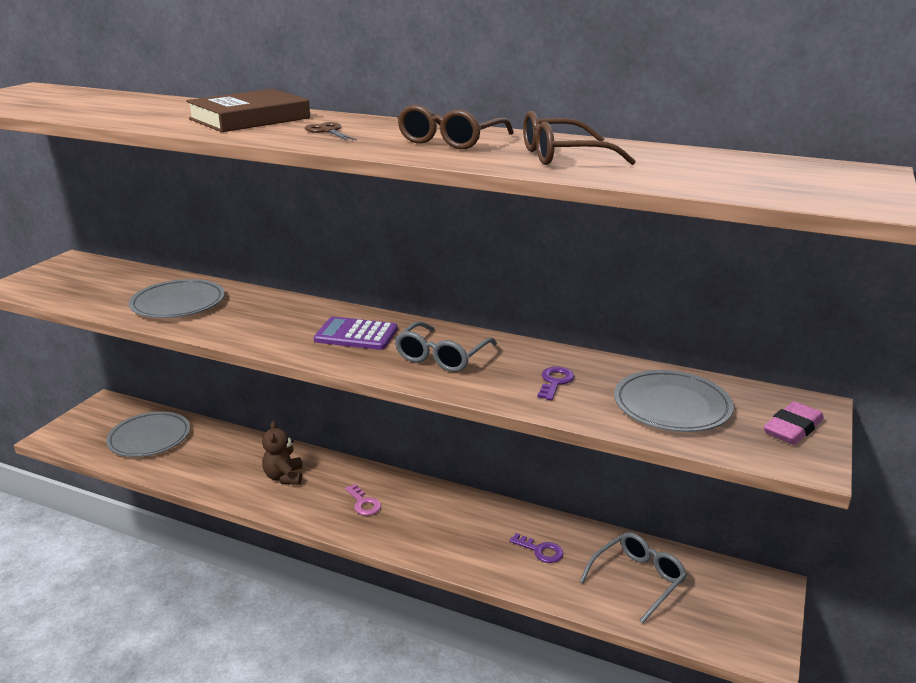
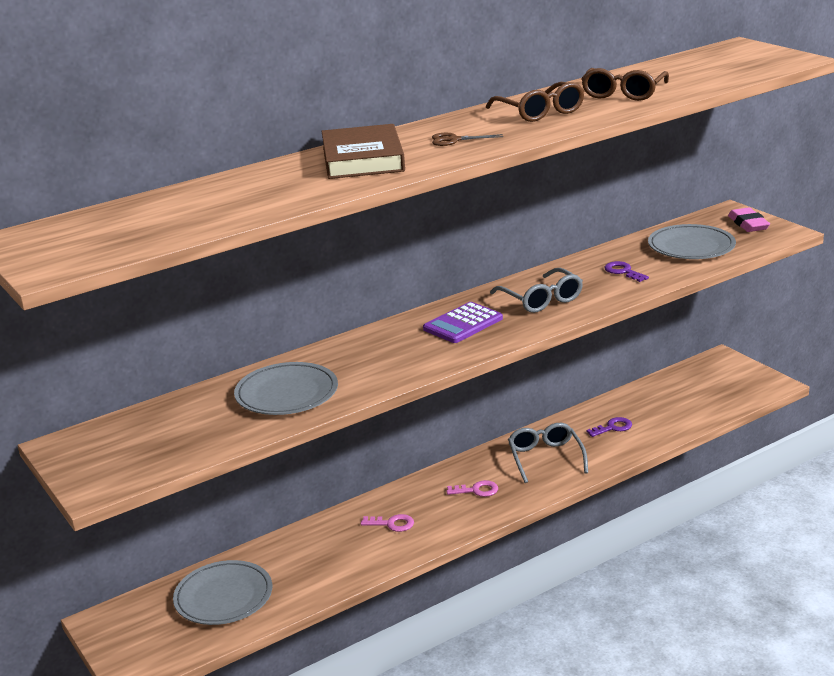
camera: 55 degrees left, 0 degrees up
brown teddy bear [262,421,303,485] -> pink key [361,514,414,532]
grey glasses [580,532,687,624] -> grey glasses moved to [508,423,588,483]

